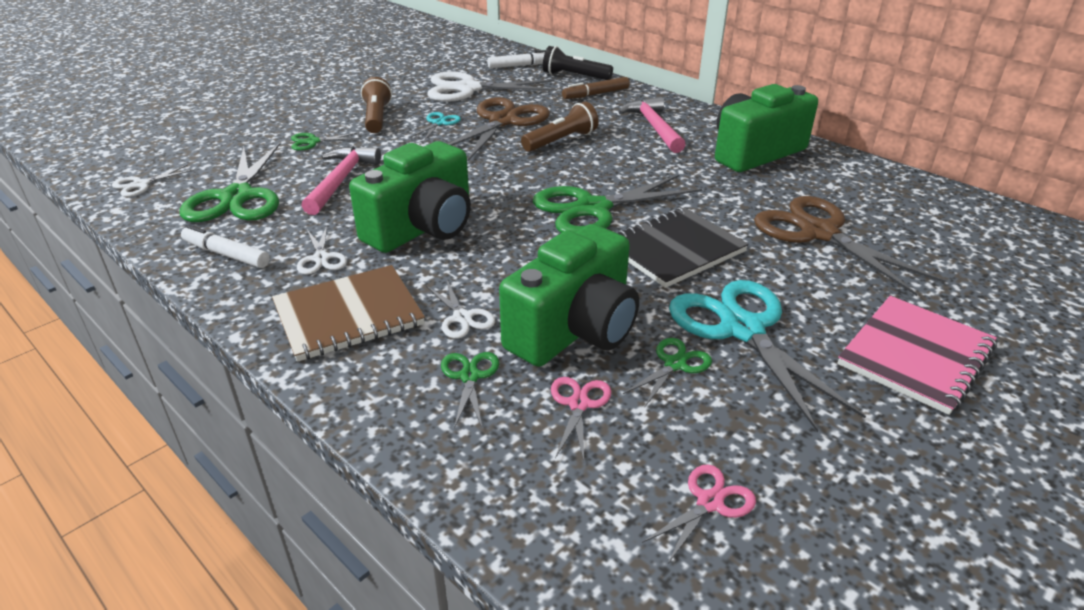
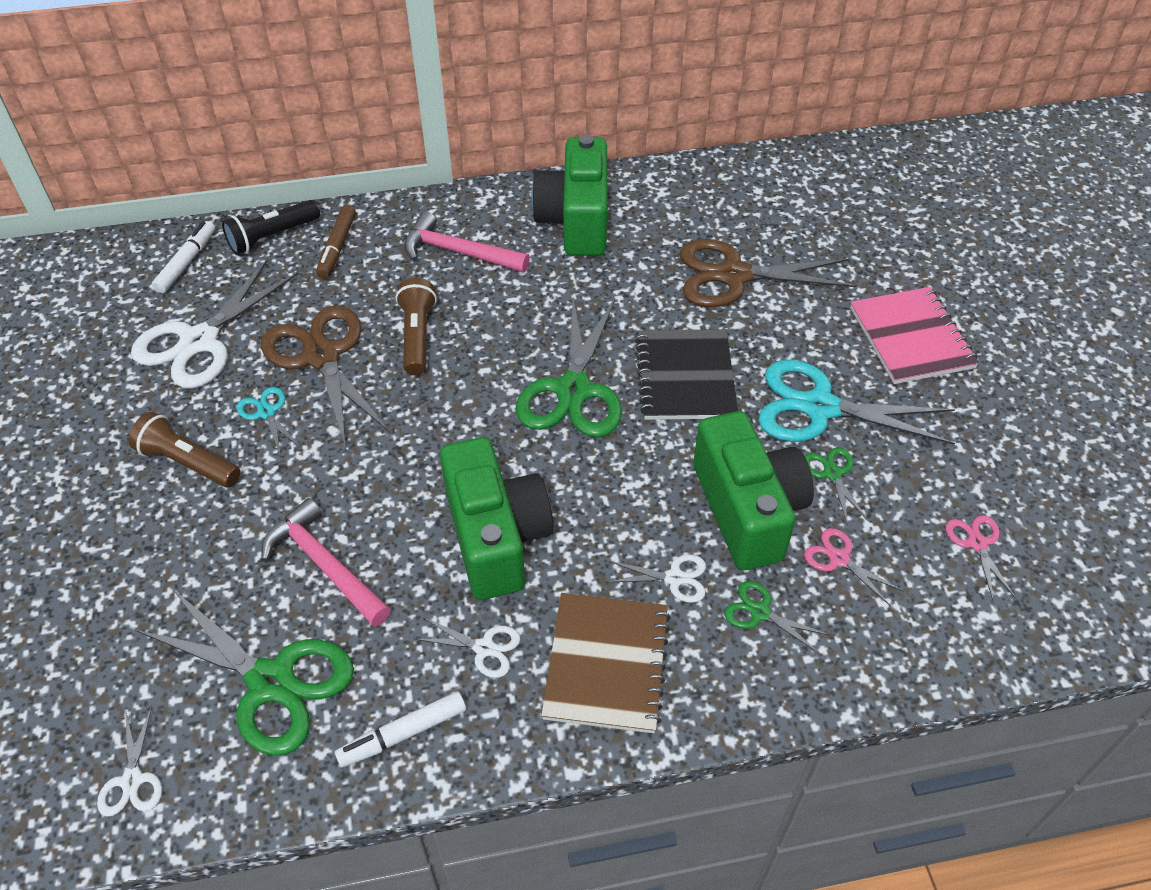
camera: 55 degrees left, 15 degrees up
green scissors [291,132,360,151] -> none

